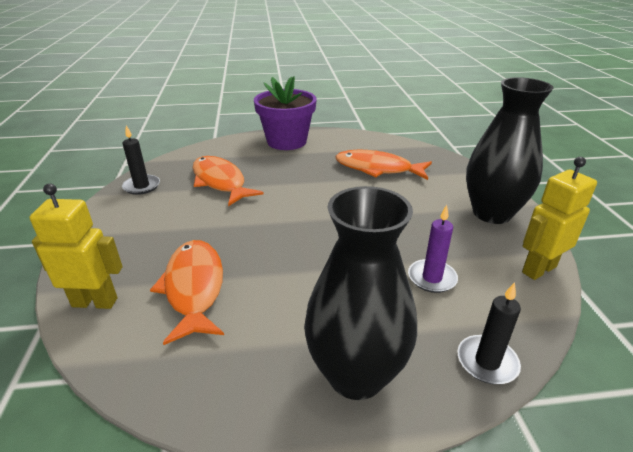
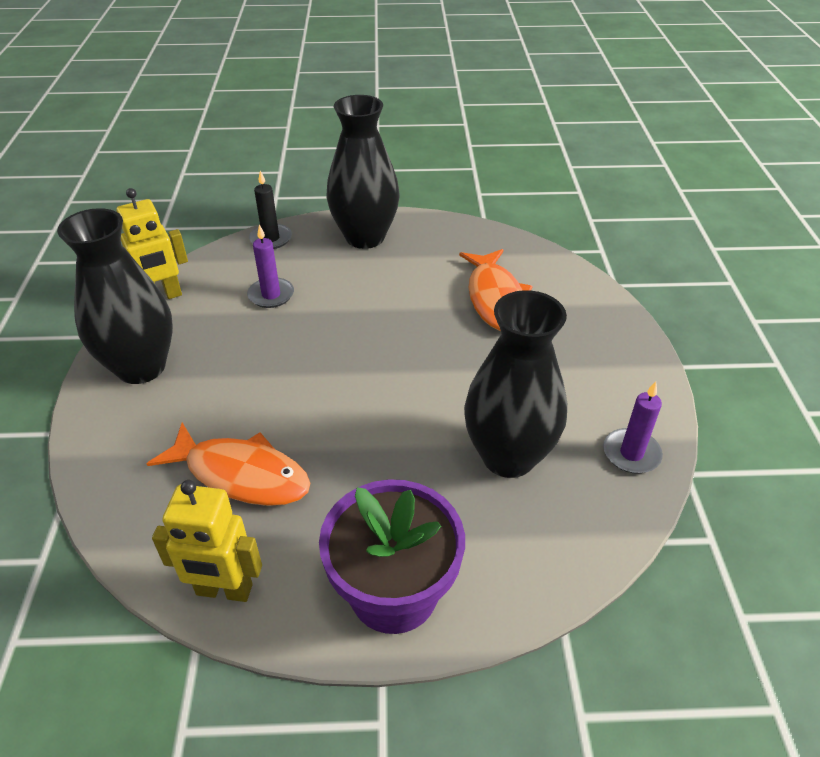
camera: 175 degrees left, 10 degrees up
yellow robot [30,184,123,309] -> yellow robot moved to [152,480,262,602]
black candle [122,125,160,195] -> purple candle [603,381,663,474]
orange fish [193,156,264,206] -> black vase [464,290,567,478]

